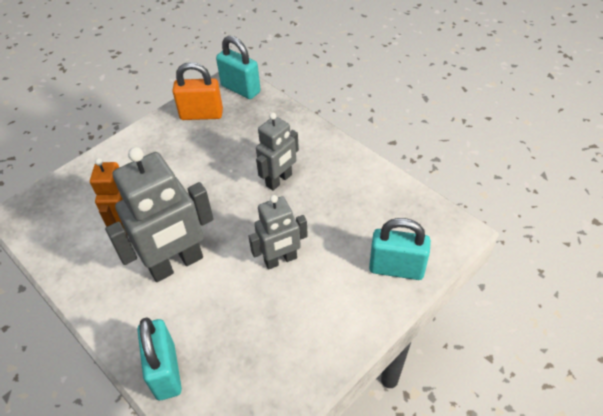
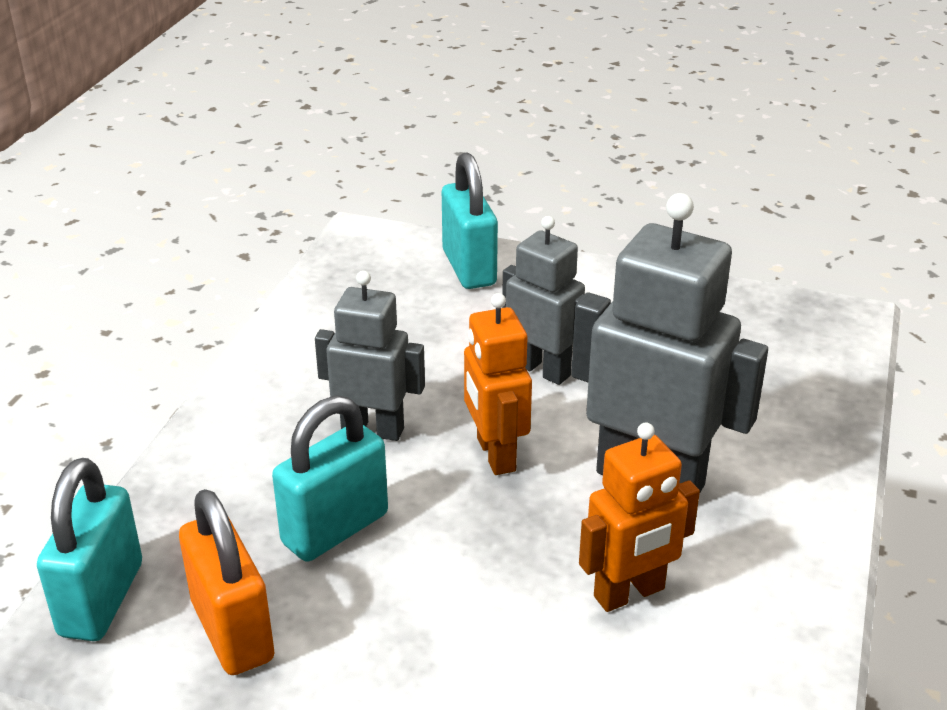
camera: 120 degrees left, 15 degrees down
turquoise padlock [137,317,182,400] -> turquoise padlock moved to [272,395,388,562]
none -> orange robot [464,293,532,475]

